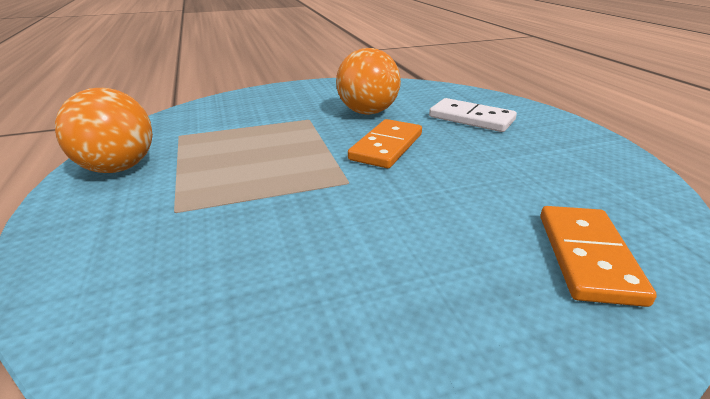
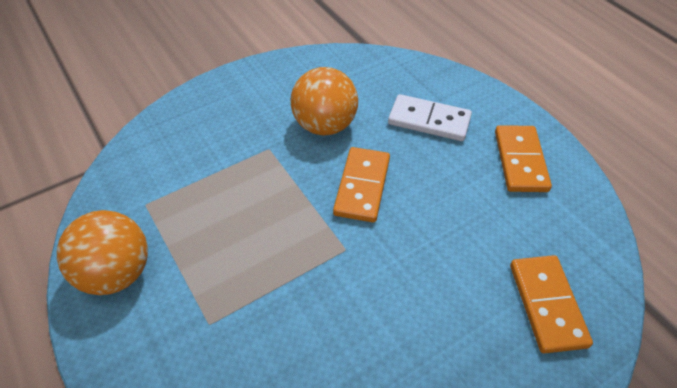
camera: 15 degrees left, 20 degrees up
none -> orange domino [495,125,552,192]

